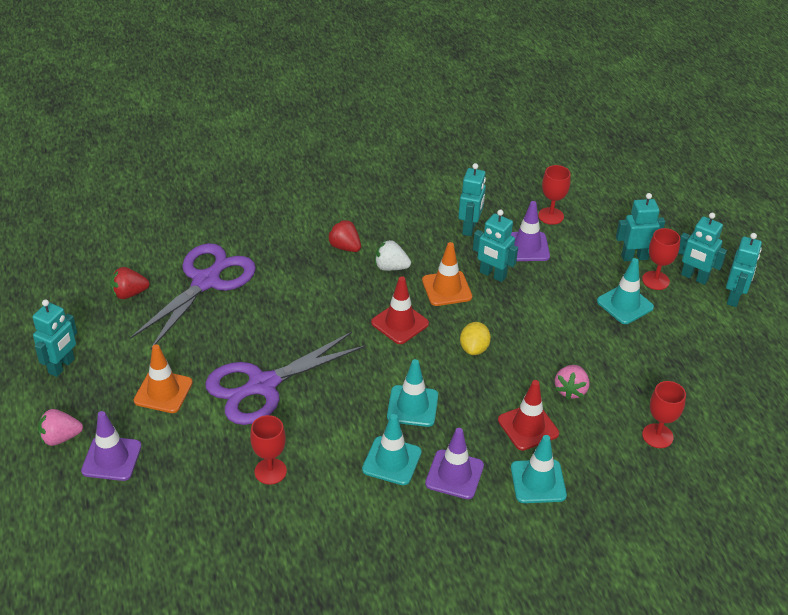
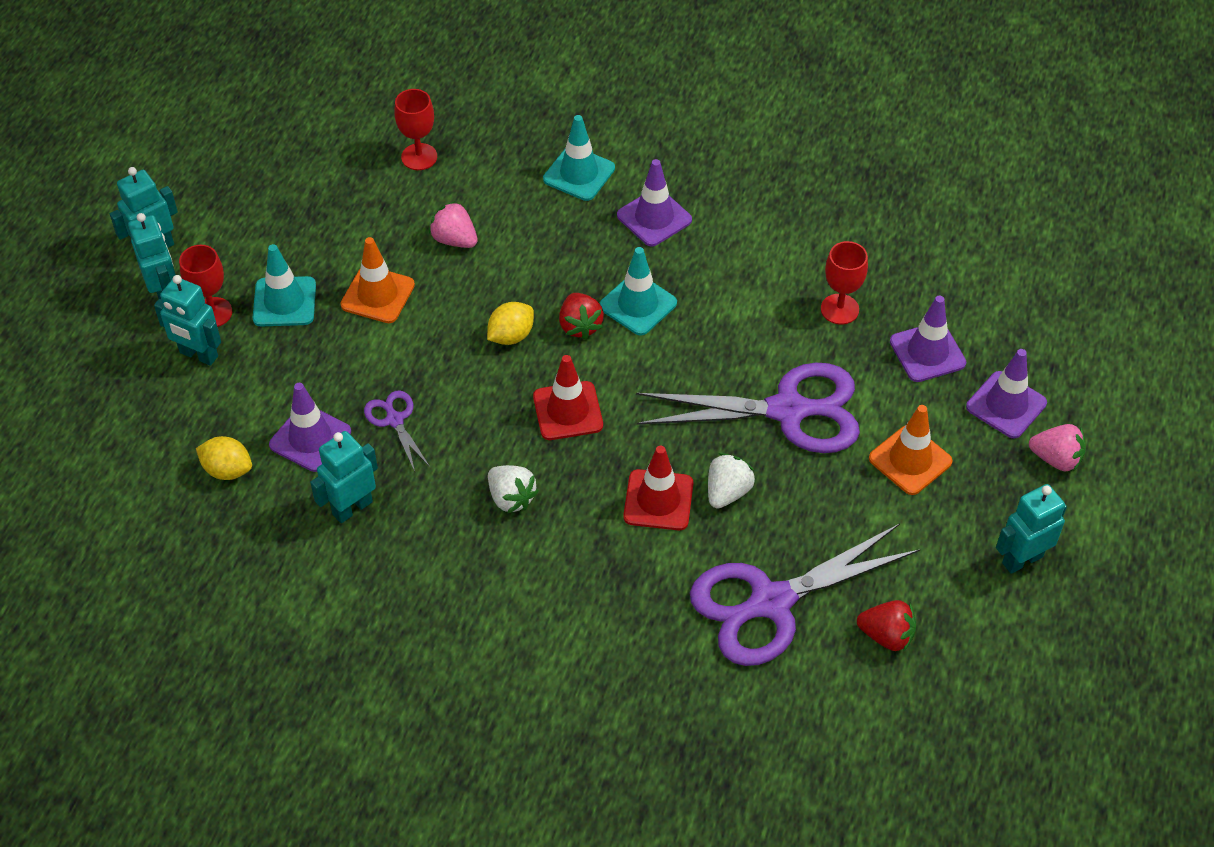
camera: 145 degrees left, 10 degrees up
red strawberry [327,219,361,252] -> red strawberry moved to [559,293,604,340]
turquoise traffic cone [362,414,422,485] -> none
orange traffic cone [422,242,472,306] -> orange traffic cone moved to [340,237,415,323]
turquoise robot [473,209,518,282] -> purple scissors [364,391,430,472]
red traffic cone [498,380,559,451] -> red traffic cone moved to [623,446,693,530]
red goblet [538,165,571,225] -> yellow lemon [196,436,252,480]
pink strawberry [555,365,590,400] -> pink strawberry turned 105 degrees counterclockwise [429,201,478,248]
none -> white strawberry [708,453,755,509]
none -> purple traffic cone [890,295,966,382]

